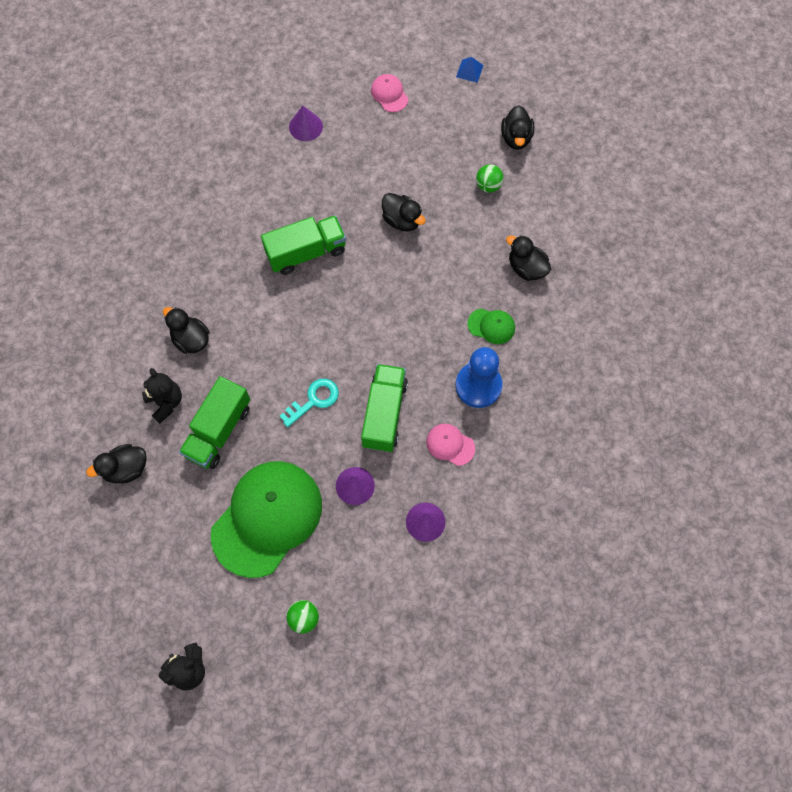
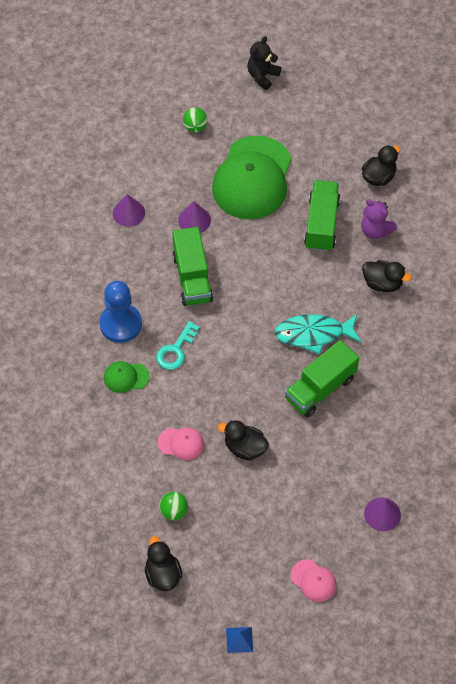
camera: 160 degrees right, 10 degrees down
black teddy bear [142,368,182,424] -> purple teddy bear [361,199,397,239]
turquoise key [280,379,339,427] -> turquoise key moved to [156,321,200,370]
pink cap [426,424,475,466] -> pink cap moved to [158,427,204,460]
black duck [506,235,551,281] -> none
none -> turquoise fish [275,314,361,354]

